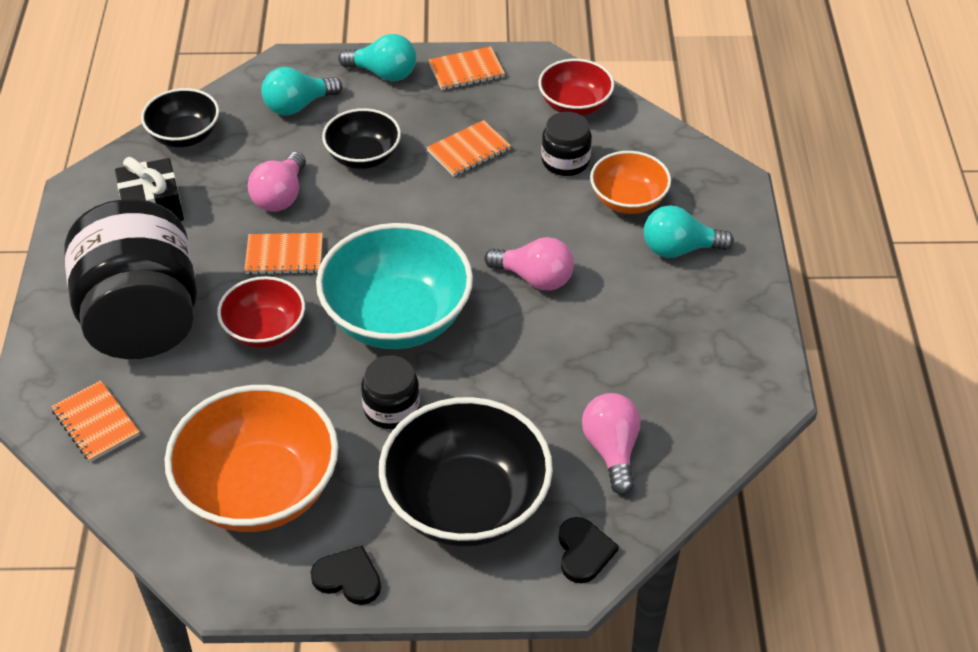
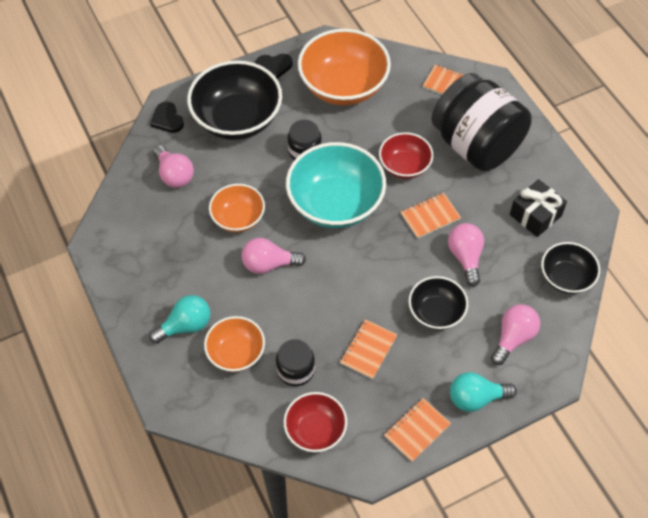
camera: 155 degrees right, 10 degrees up
turquoise light bulb [262,67,342,115] -> pink light bulb [491,304,540,365]
none -> orange bowl [209,184,265,232]

